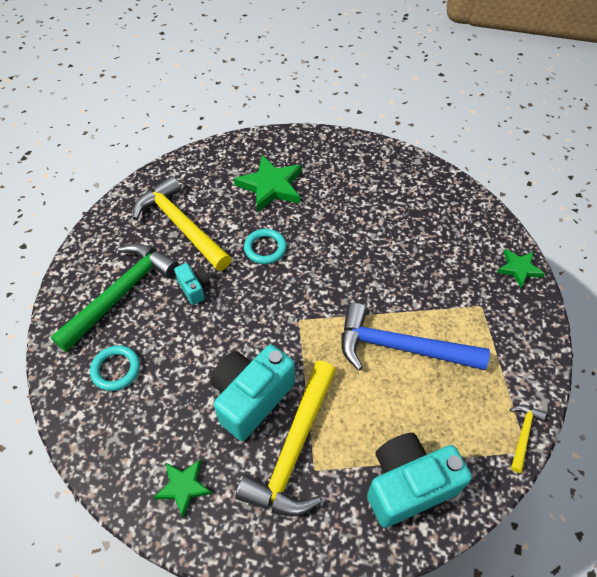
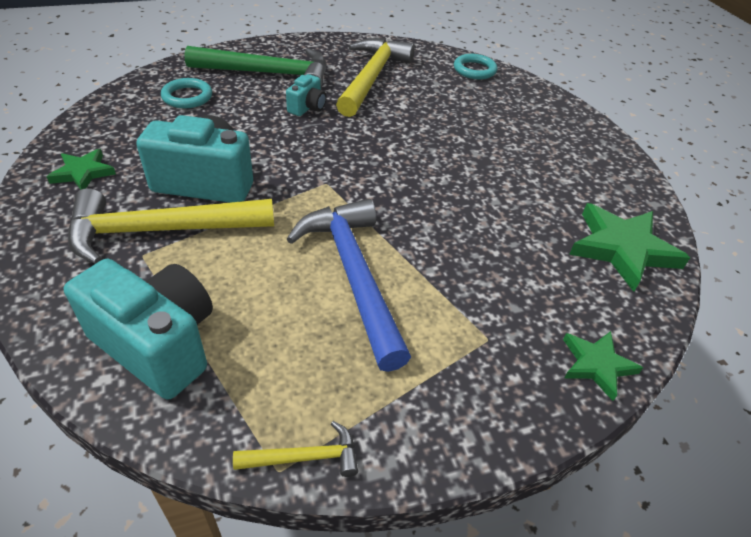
camera: 55 degrees right, 10 degrees down
green star [234,155,302,212] -> green star moved to [569,203,690,292]
turquoise ring [244,229,287,264] -> turquoise ring moved to [454,54,497,79]

